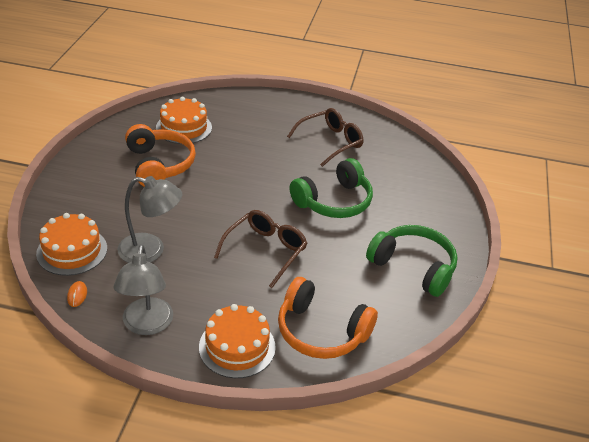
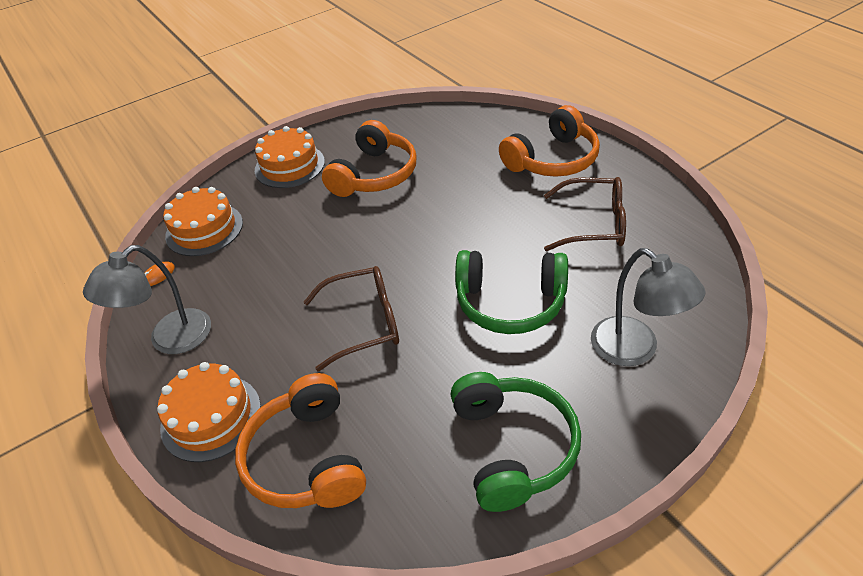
camera: 50 degrees right, 5 degrees up
grey lamp [118,176,182,263] -> grey lamp moved to [591,248,706,366]
orange cake [156,97,212,144] -> orange cake moved to [255,126,325,188]
none -> orange headphones [499,105,600,177]

